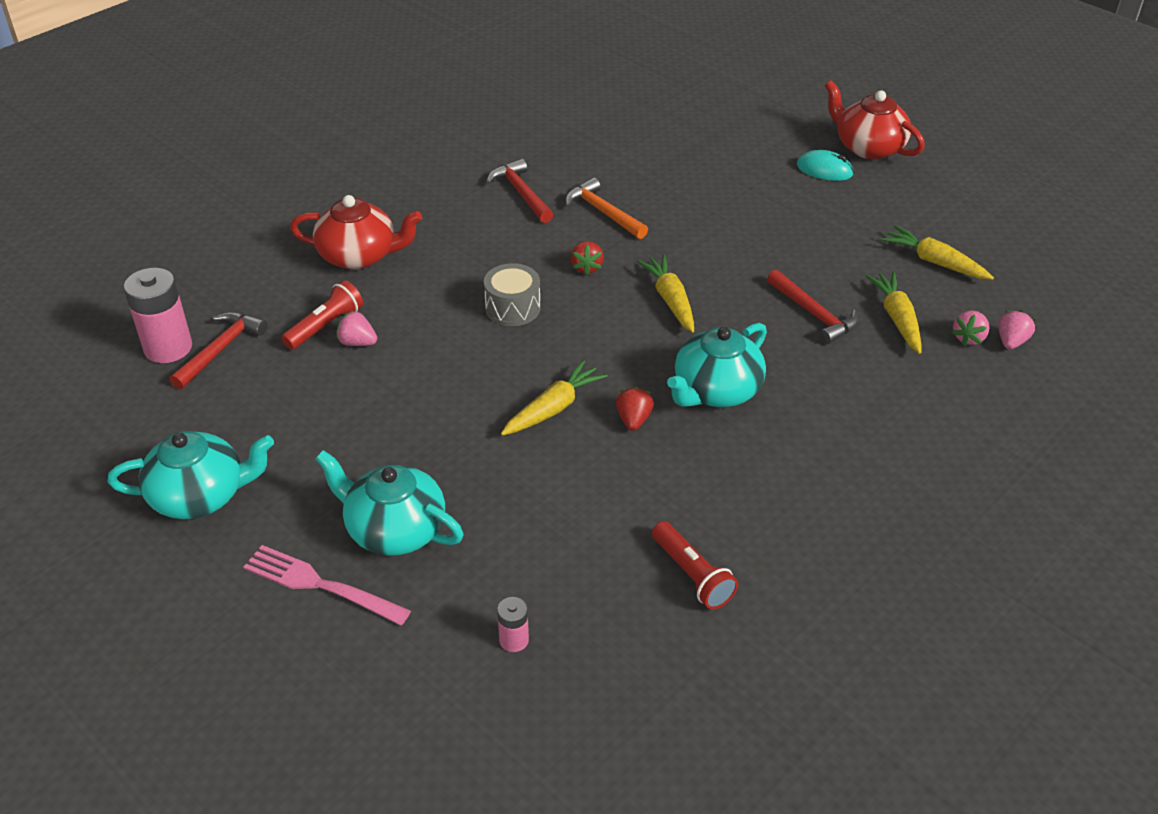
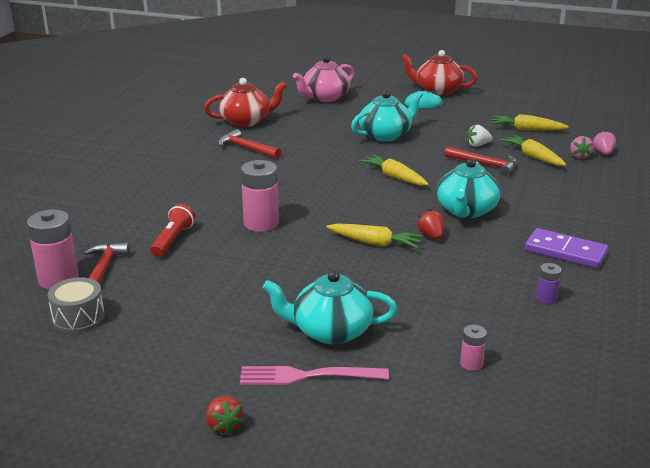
camera: 25 degrees left, 15 degrees down
turquoise teapot [108,431,274,519] -> turquoise teapot moved to [351,91,423,142]
red teapot [290,195,422,269] -> red teapot moved to [204,78,287,127]
pink strawberry [336,310,377,346] -> none
grey drum [484,263,541,326] -> grey drum moved to [47,277,105,333]
yellow carrot [501,360,607,436] -> yellow carrot turned 90 degrees clockwise [326,224,423,248]
orange hammer [565,177,648,239] -> none
red strawberry [570,241,604,275] -> red strawberry moved to [206,396,244,435]
red flashlight [652,521,738,609] -> purple battery [536,263,561,304]
none -> pink battery [241,160,279,232]
none -> pink teapot [293,56,354,102]
none -> white strawberry [466,125,492,147]
none -> purple domino [525,228,608,269]

